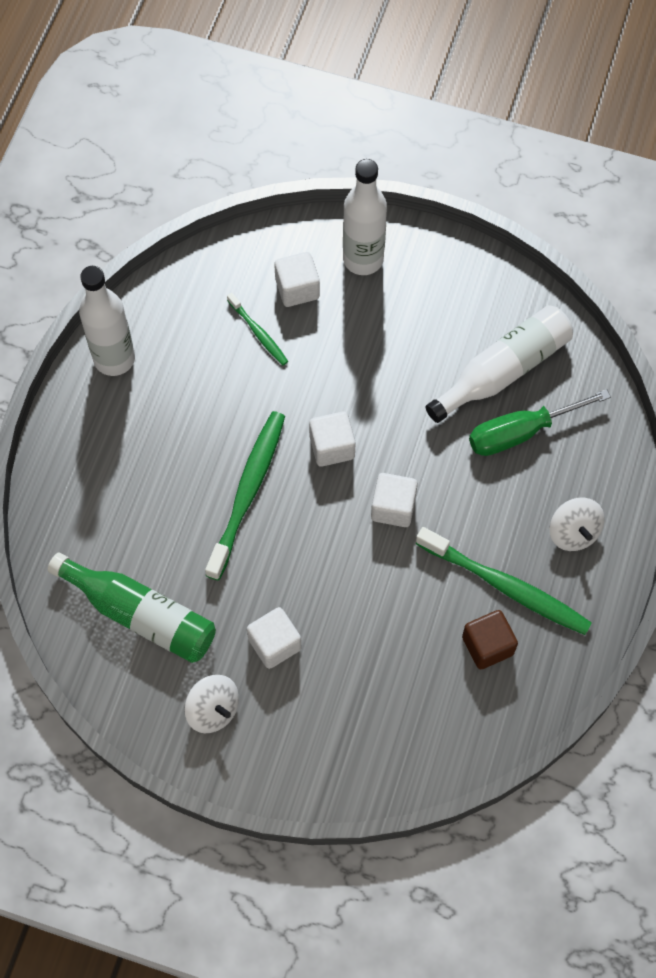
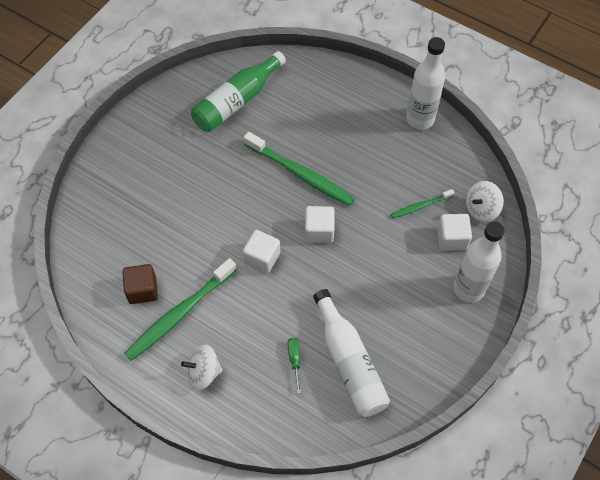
camera: 105 degrees right, 5 degrees down
white spinning top [184,675,239,733] -> white spinning top moved to [466,181,504,222]
white cube [247,607,301,669] -> none
green screwdriver [469,389,611,456] -> green screwdriver [287,338,301,393], size x0.49

